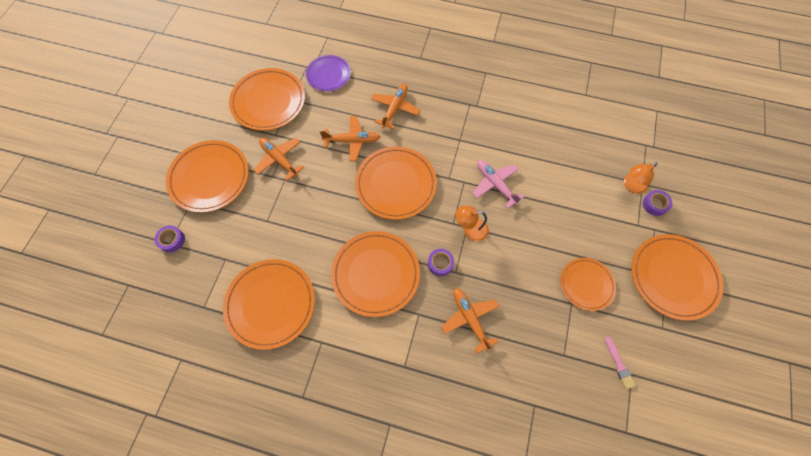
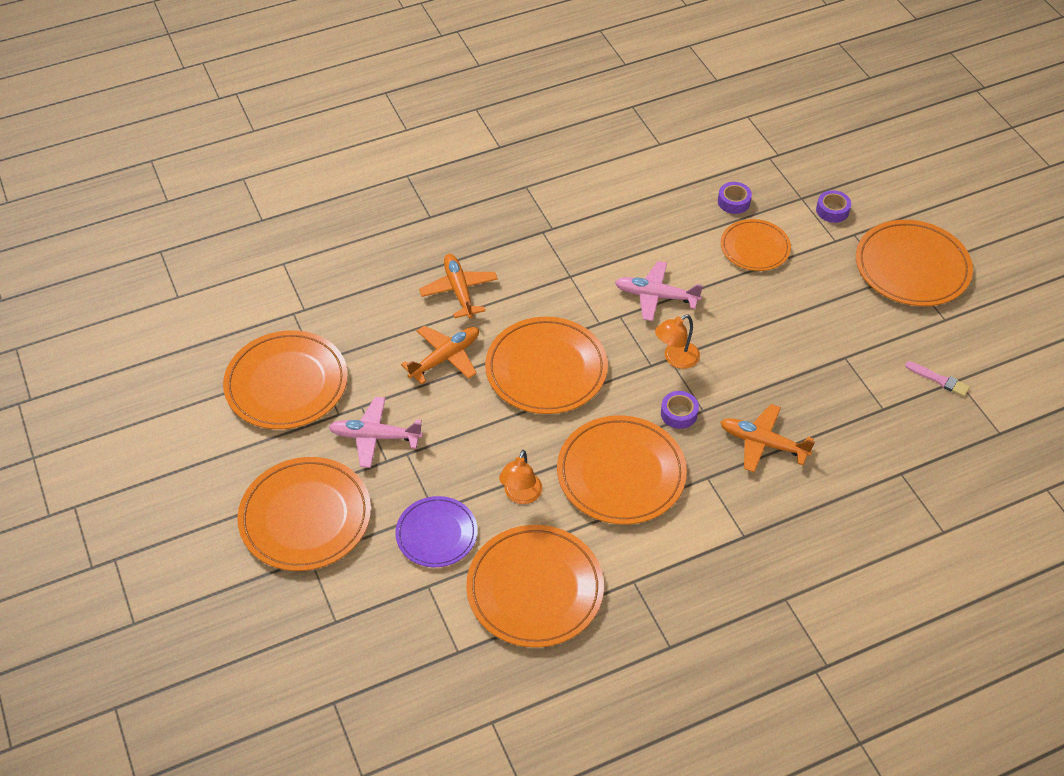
camera: 40 degrees left, 15 degrees down
purple tape [155,225,185,252] -> purple tape moved to [718,182,752,214]
orange plane [254,137,304,181] -> pink plane [329,397,423,468]
purple plate [306,55,351,91] -> purple plate moved to [395,496,478,567]
orange plate [560,258,616,311] -> orange plate moved to [721,219,791,271]
orange lamp [624,162,658,194] -> orange lamp moved to [499,450,543,504]

